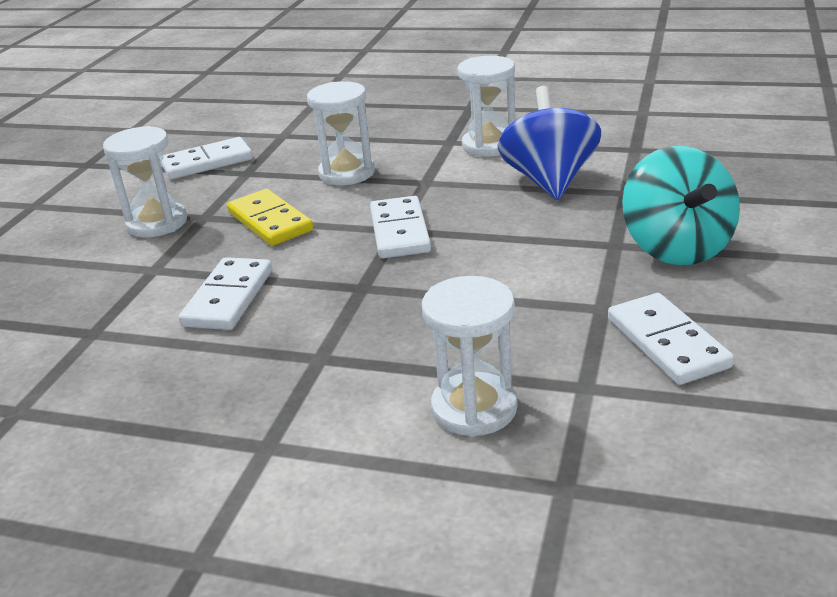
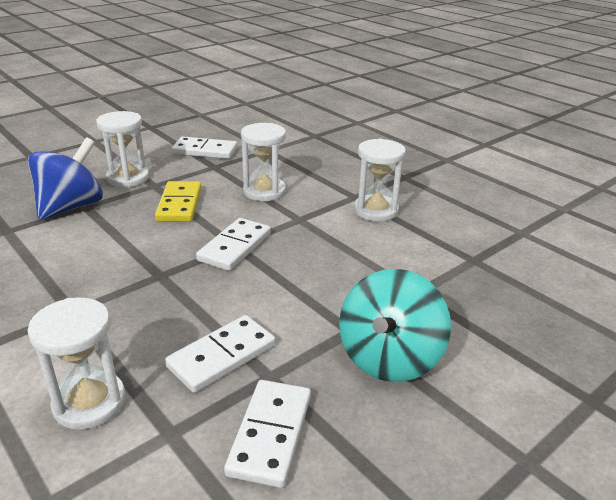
camera: 30 degrees right, 0 degrees up
white domino [179,257,272,330] -> white domino moved to [165,315,276,393]
blue spinning top [498,86,601,200] -> blue spinning top moved to [28,137,103,220]

